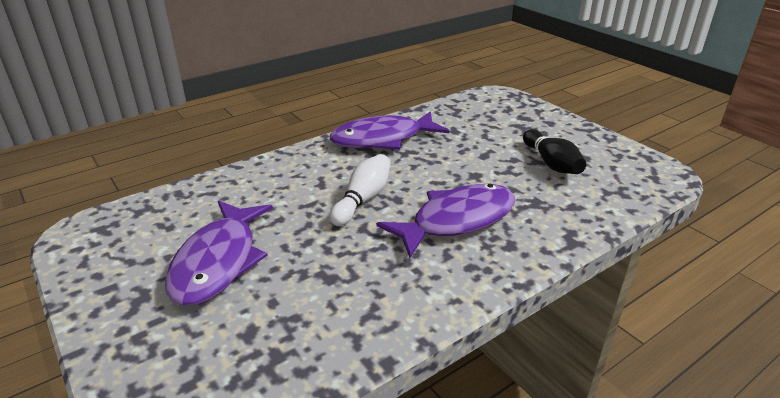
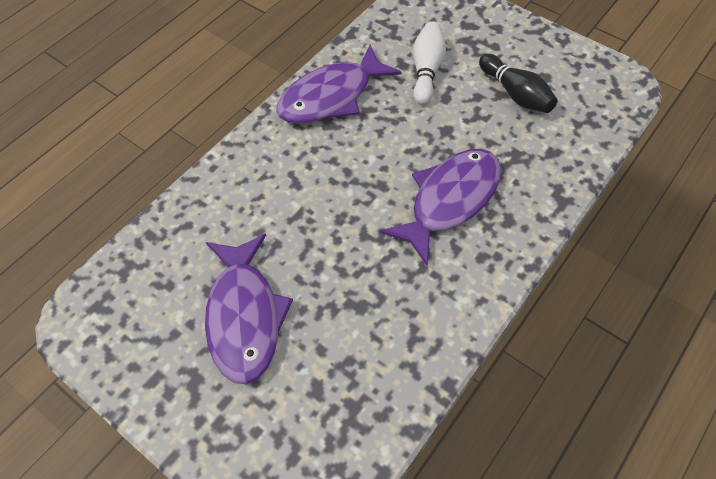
camera: 15 degrees left, 25 degrees up
white bowling pin [330,154,390,226] -> white bowling pin moved to [413,21,446,105]

